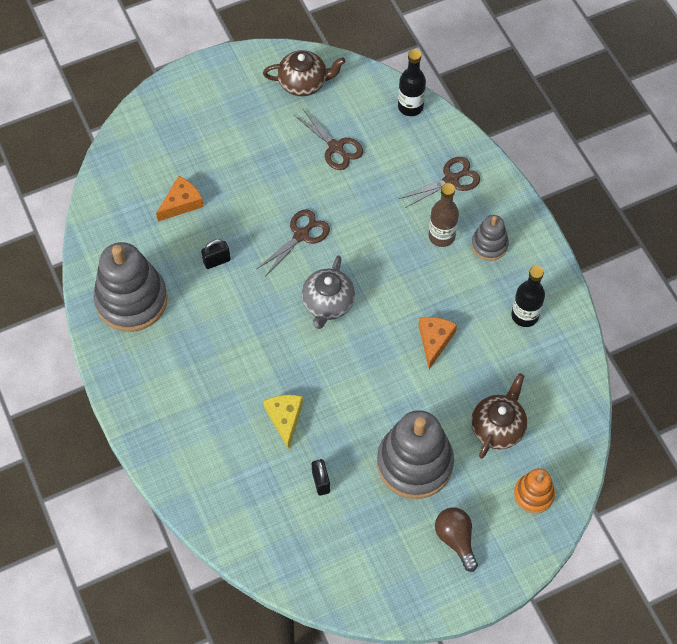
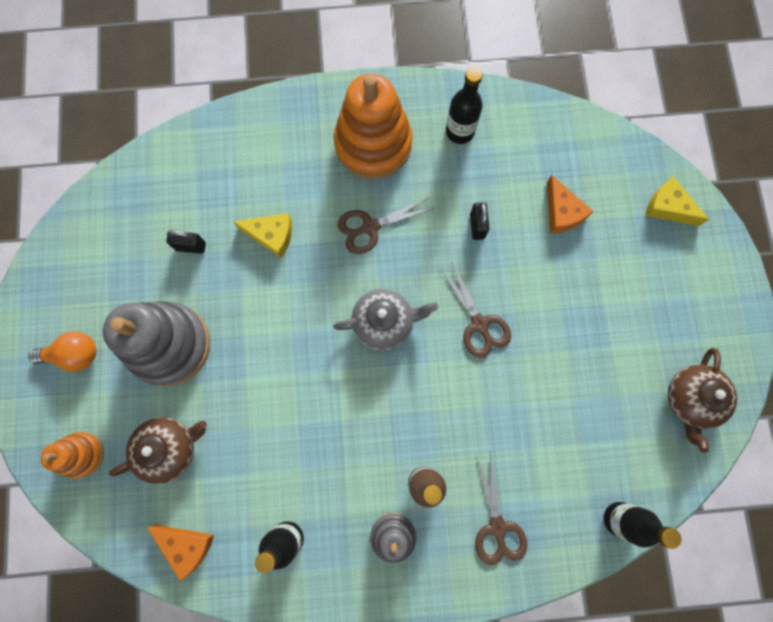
camera: 110 degrees right, 15 degrees up
grey stacking toy [93,242,168,332] -> black bottle [446,67,483,144]
brown scissors [294,108,363,170] -> brown scissors moved to [338,198,434,254]
grey teapot [302,255,355,329] -> grey teapot turned 135 degrees clockwise [333,289,438,351]
orange cheese [419,317,457,369] -> orange cheese moved to [148,524,214,582]
brown light bulb [435,508,478,572] -> orange light bulb [28,331,96,372]
brown teapot [471,373,527,459] -> brown teapot turned 75 degrees counterclockwise [109,417,207,484]
none -> orange stacking toy [334,73,412,179]
none -> yellow cheese [645,176,709,226]

